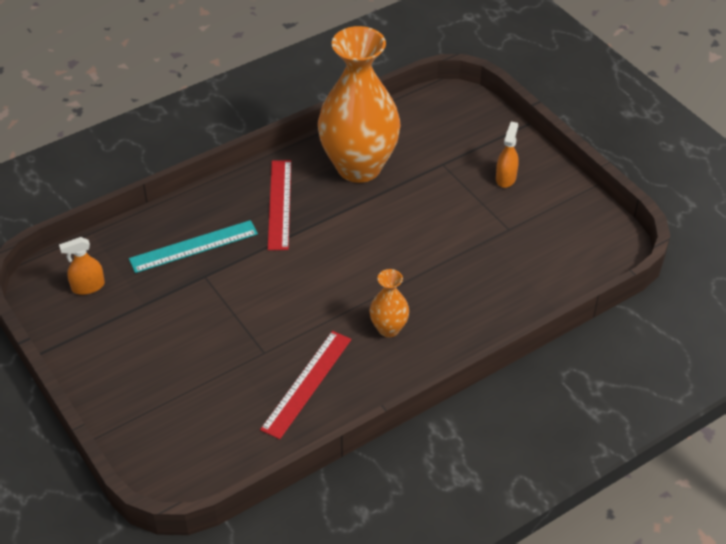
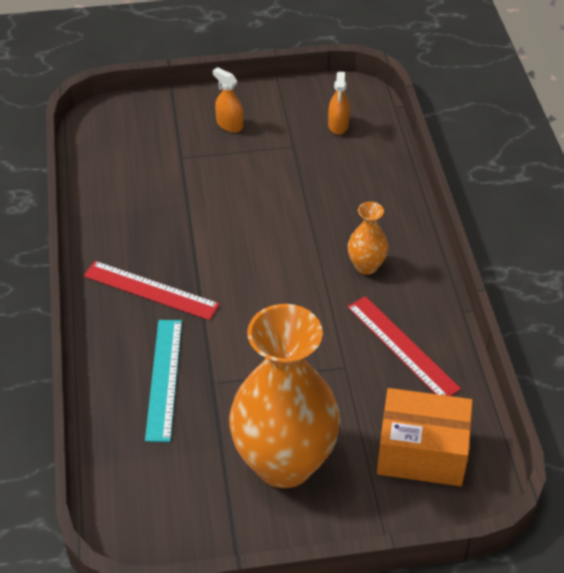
camera: 65 degrees left, 0 degrees up
orange spray bottle [59,237,105,295] -> orange spray bottle moved to [328,72,350,135]
orange vase [318,26,401,183] -> orange vase moved to [229,304,340,488]
none -> orange box [377,388,473,486]

